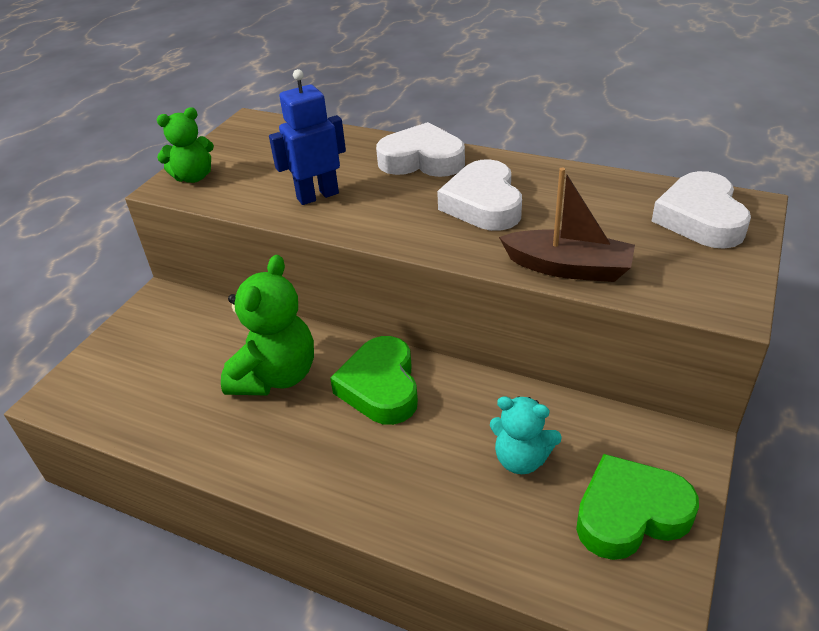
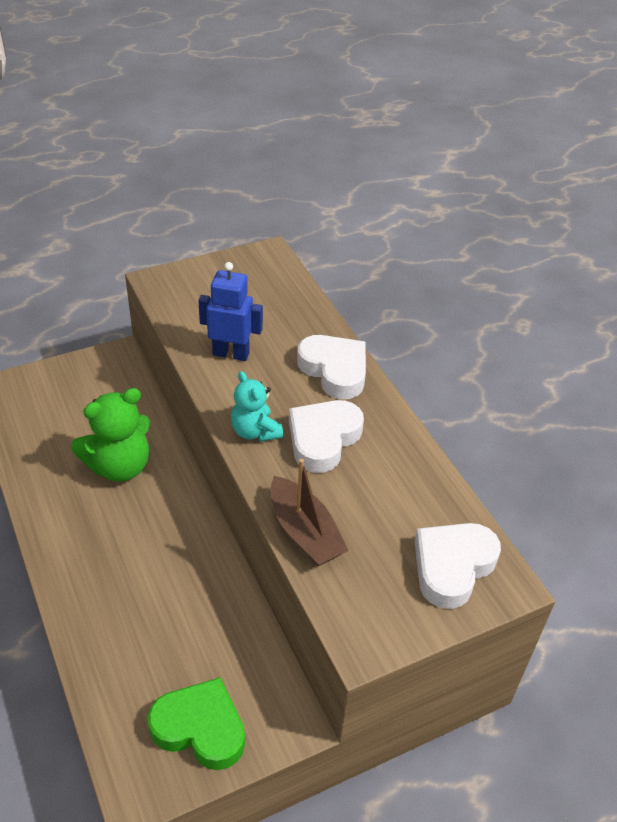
camera: 35 degrees right, 5 degrees up
green teddy bear [157,107,214,183] -> none
green heart [330,336,418,425] -> none
turquoise teddy bear [490,396,562,474] -> turquoise teddy bear moved to [231,371,283,442]

